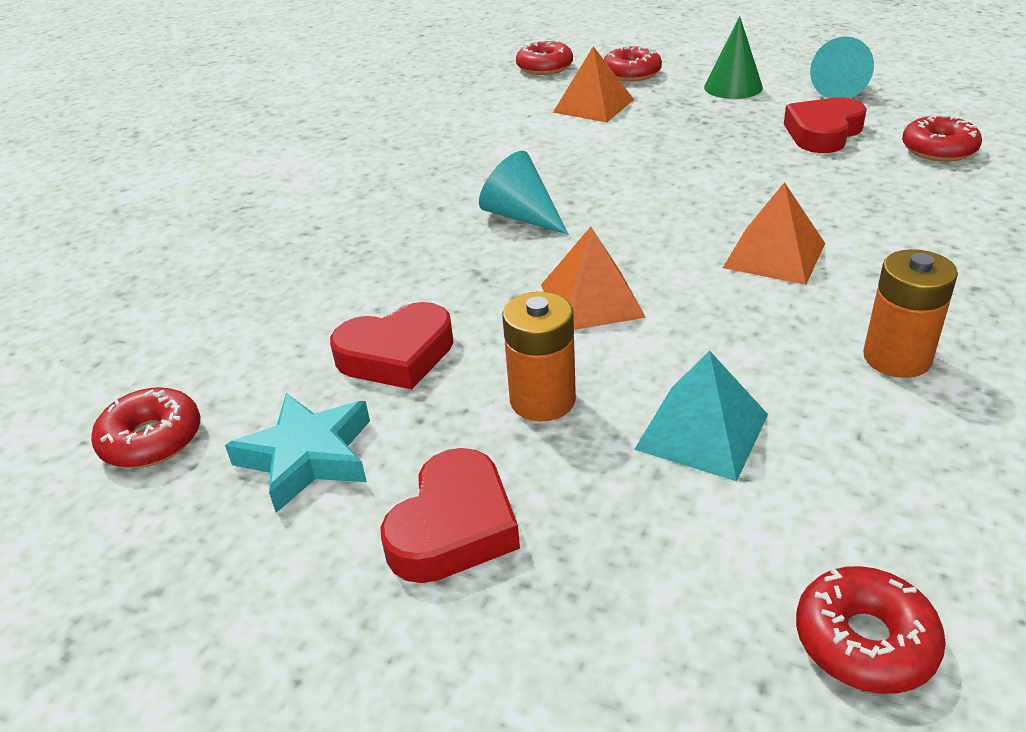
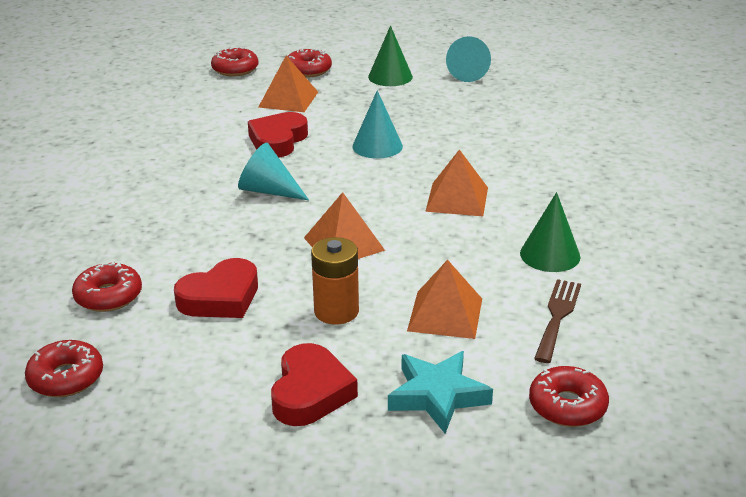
camera: 20 degrees left, 5 degrees down
turquoise star [225,393,370,513] -> turquoise star moved to [388,351,493,434]
turquoise pyramid [634,350,768,481] -> orange pyramid [407,260,482,339]
red heart [784,97,867,153] -> red heart moved to [248,112,308,157]
orange battery [863,249,958,378] -> green cone [520,192,581,272]
red donut [902,114,982,162] -> red donut moved to [72,261,142,312]
none -> turquoise cone [353,90,403,159]
none -> brown fork [534,279,581,363]

